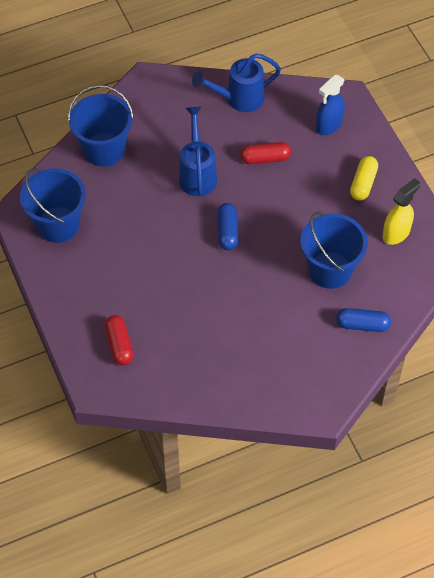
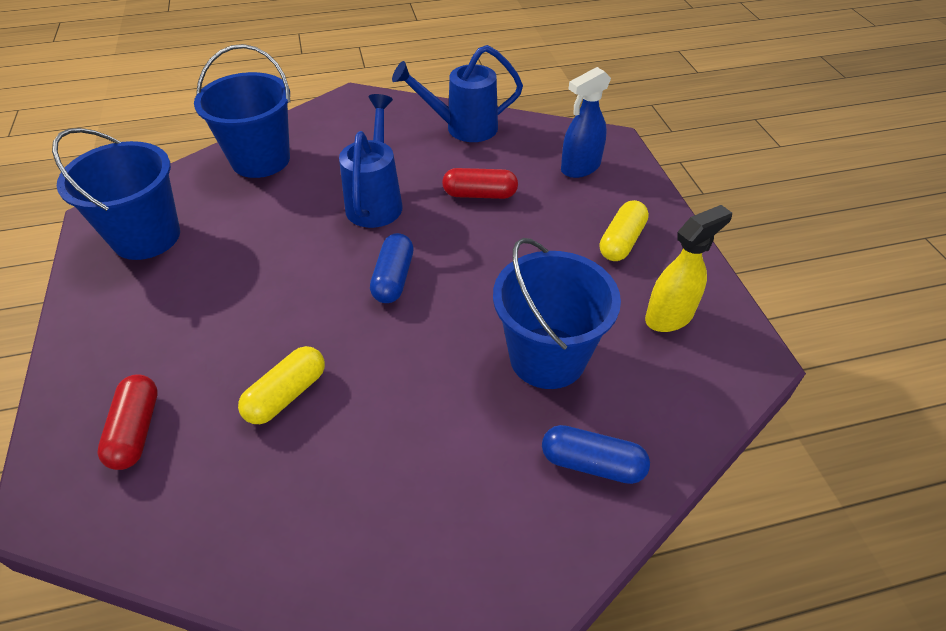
camera: 10 degrees right, 10 degrees down
none -> yellow capsule [238,346,325,424]

